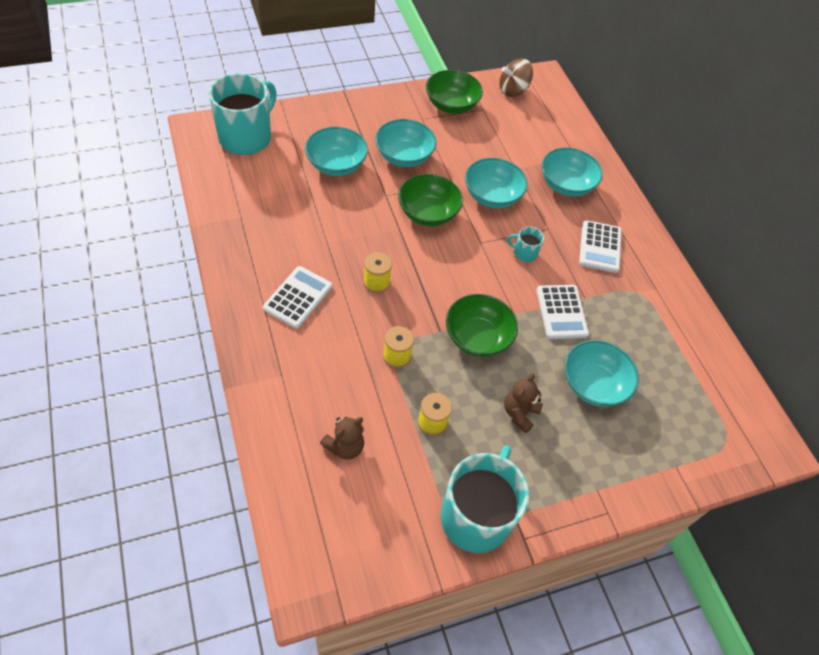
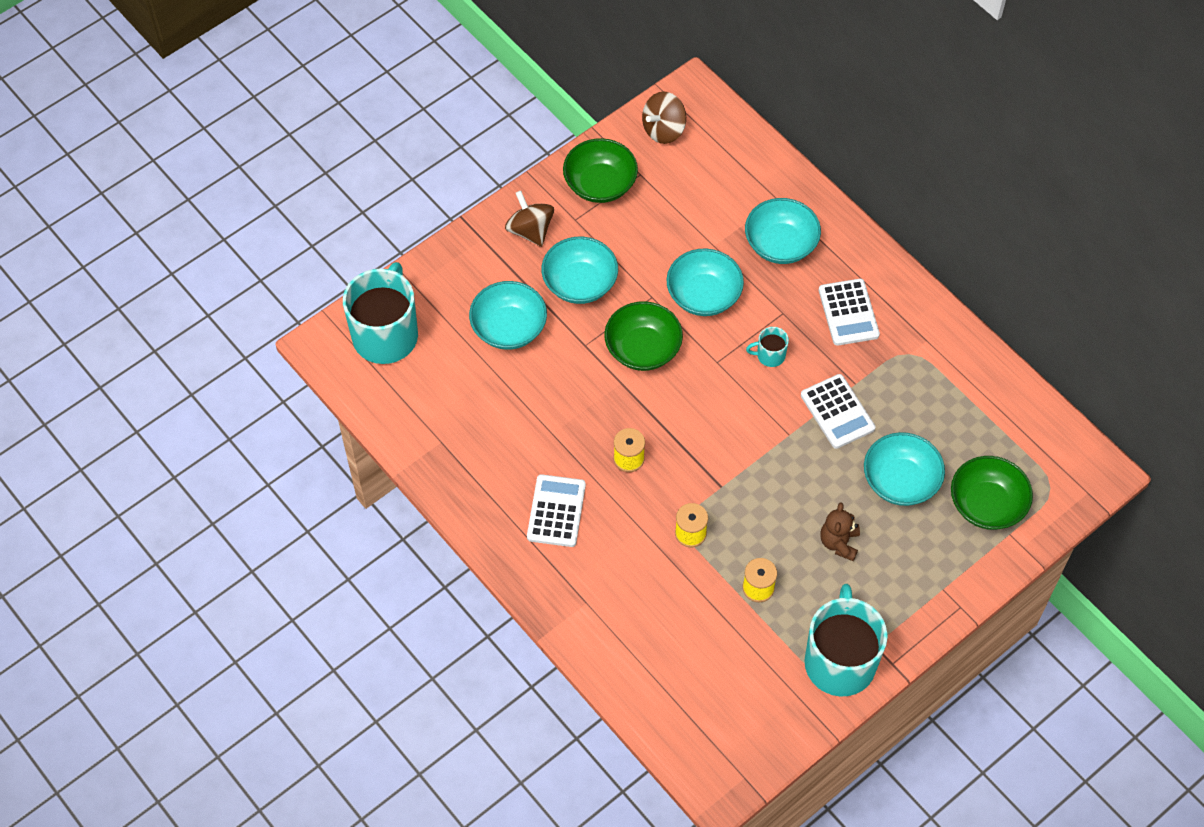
camera: 15 degrees left, 5 degrees up
brown teddy bear [320,417,364,460] -> none
green bowl [446,294,518,357] -> green bowl moved to [951,456,1033,530]
none -> brown spinning top [505,191,554,247]

